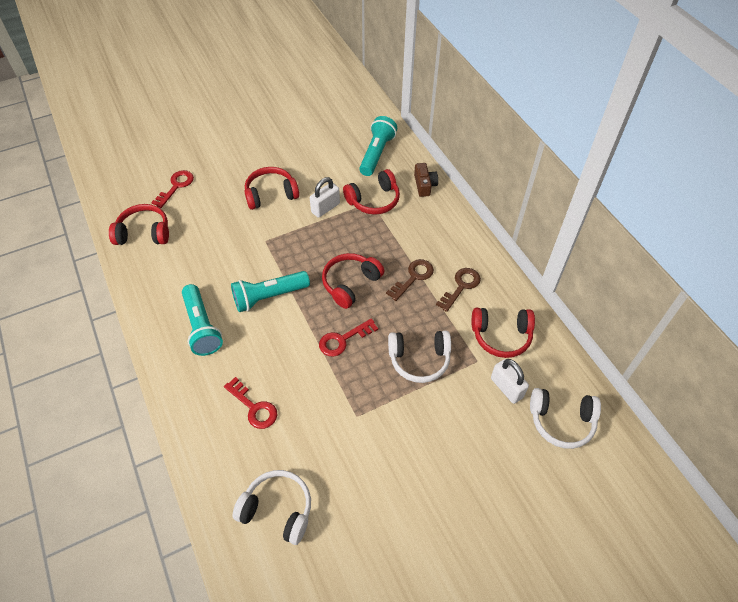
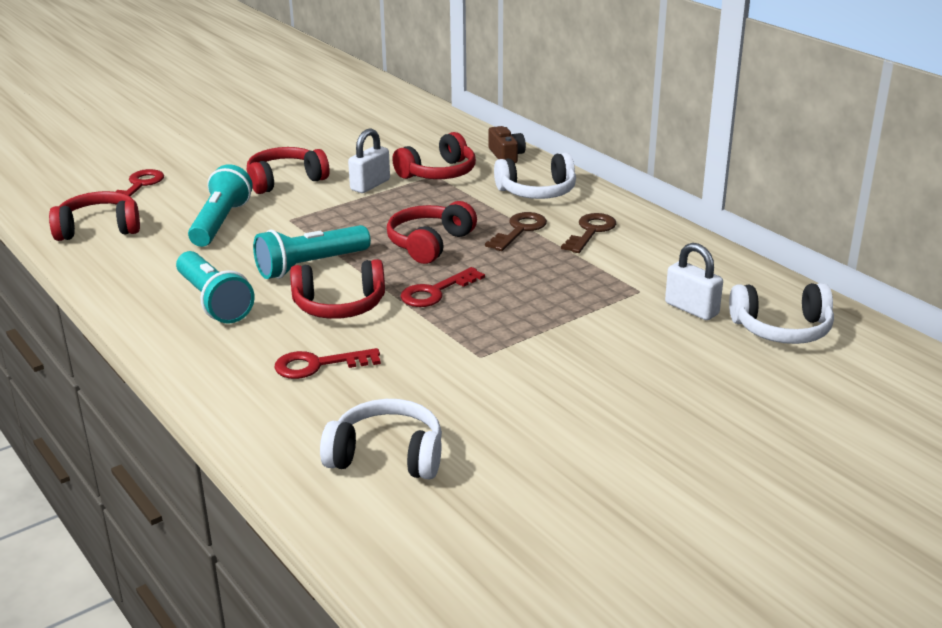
camera: 10 degrees left, 25 degrees down
red key [224,377,277,429] -> red key turned 135 degrees clockwise [274,348,381,379]
turquoise flashlight [359,116,397,176] -> turquoise flashlight moved to [188,164,253,247]
white headphones [388,331,451,383] -> white headphones moved to [494,153,576,199]
red headphones [472,308,535,358] -> red headphones moved to [290,259,385,319]

